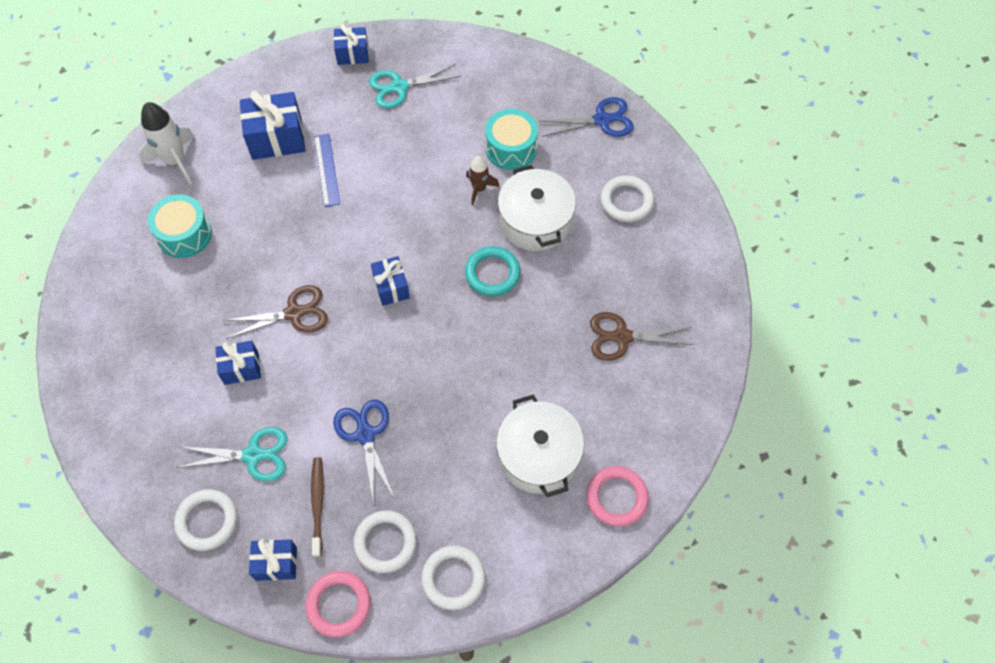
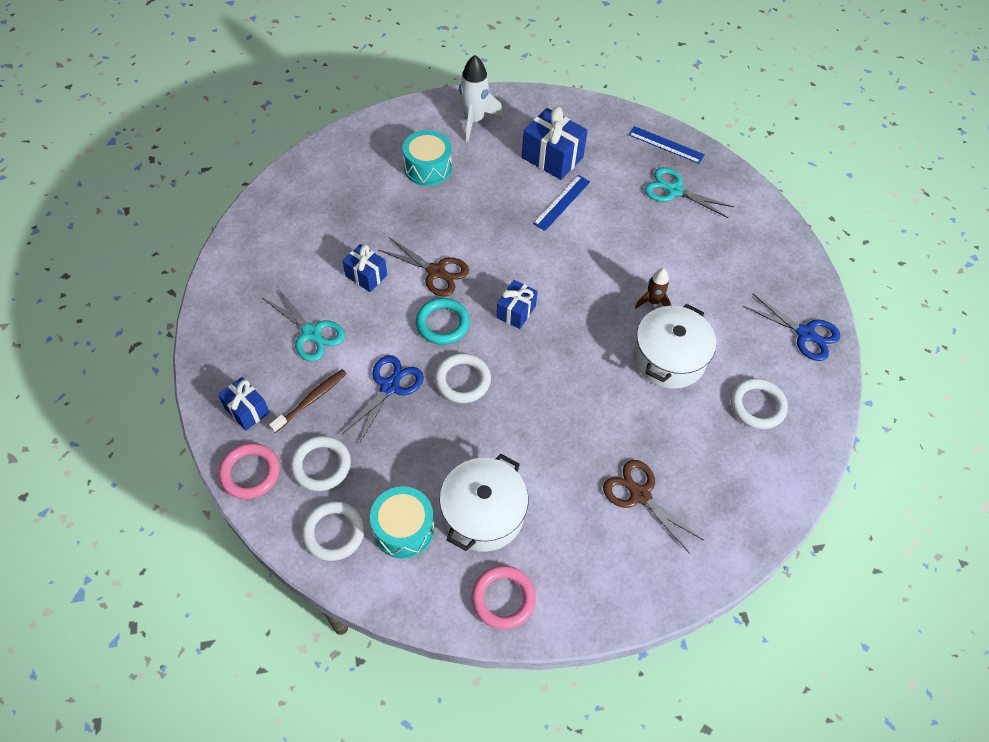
camera: 45 degrees right, 5 degrees down
white ring [174,489,237,551] -> white ring moved to [435,353,491,403]
blue gift [334,24,369,65] -> blue ruler [628,126,705,164]
turquoise ring [465,246,521,296] -> turquoise ring moved to [416,298,470,345]
turquoise drum [485,109,538,170] -> turquoise drum moved to [370,486,434,559]

